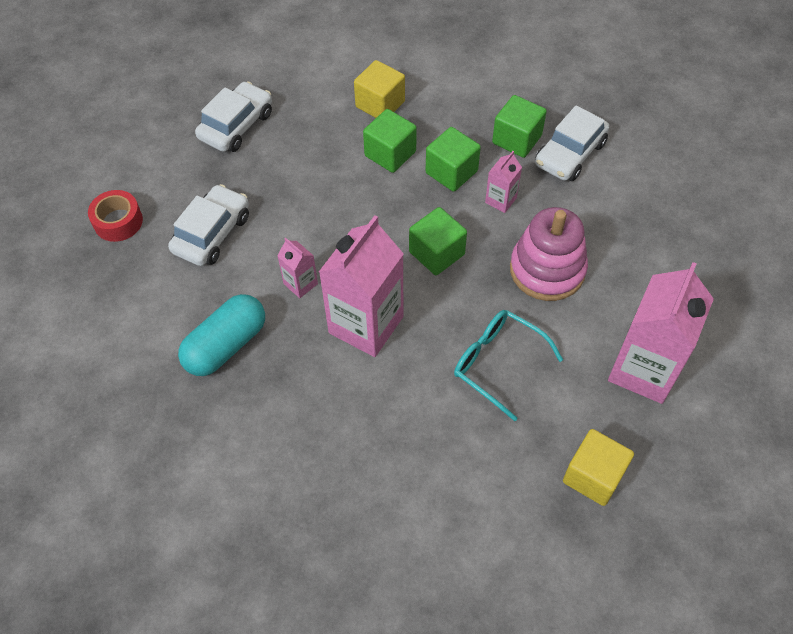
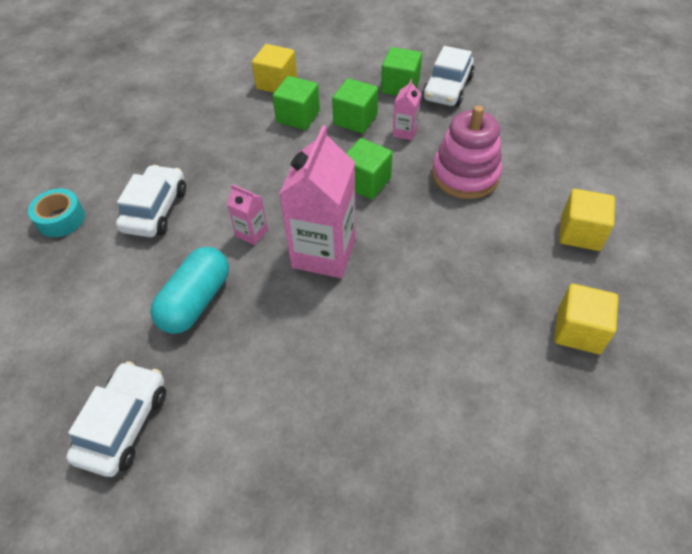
camera: 15 degrees left, 5 degrees down
red tape [88,190,143,242] -> turquoise tape [28,188,85,237]
white car [195,81,272,152] -> white car moved to [66,361,166,477]
turquoise glasses [454,310,563,421] -> none
pink carton [608,262,714,404] -> yellow cube [559,189,615,251]

